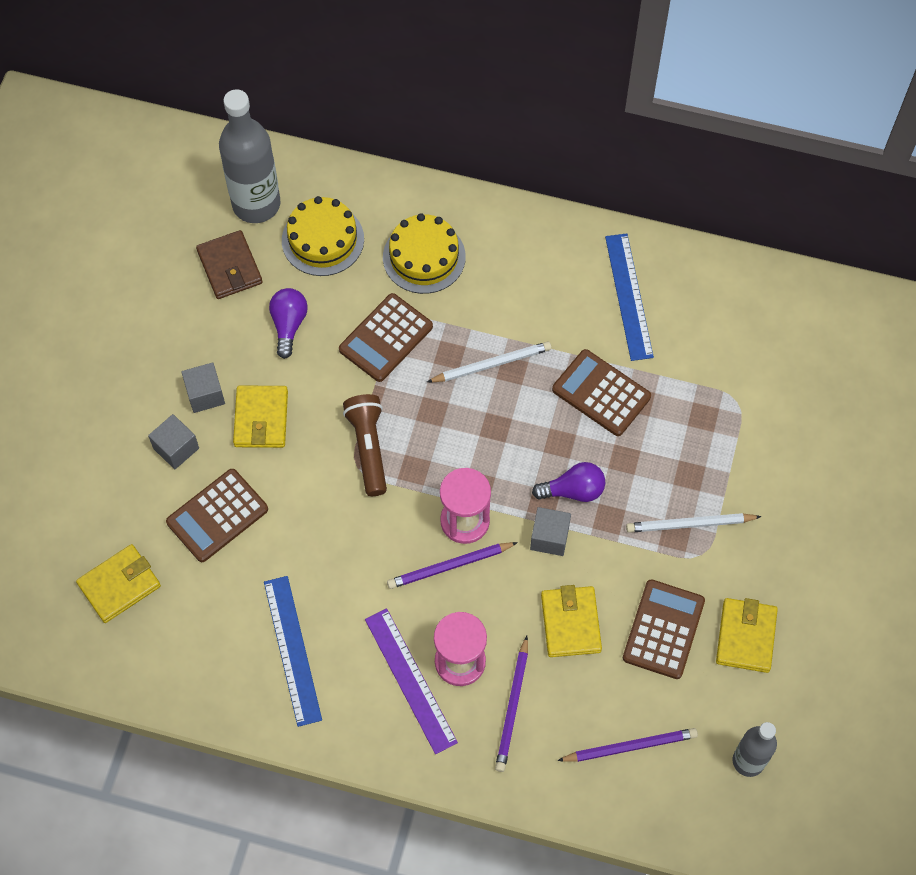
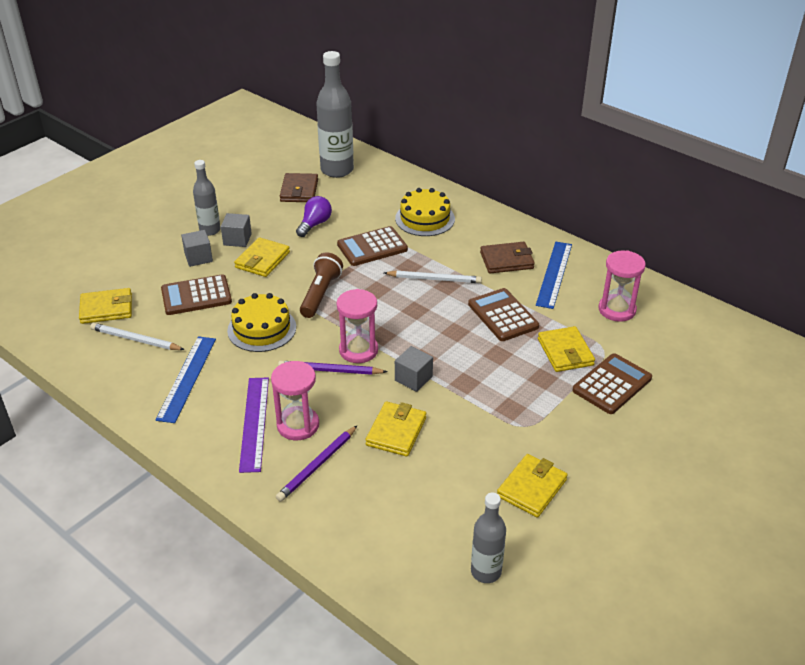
camera: 25 degrees right, 25 degrees down
yellow cake [282,196,364,276] -> yellow cake moved to [227,293,296,352]
purple light bulb [532,462,605,502] -> none
purple pencil [557,728,698,762] -> none
brown calculator [623,579,705,679] -> brown calculator moved to [572,353,652,414]
white pencil [626,513,762,533] -> white pencil moved to [90,323,185,350]
none -> grey bottle [193,160,221,236]
none -> brown wallet [480,242,535,274]
none -> yellow wallet [538,326,595,372]
none -> pink hourglass [599,250,646,322]

